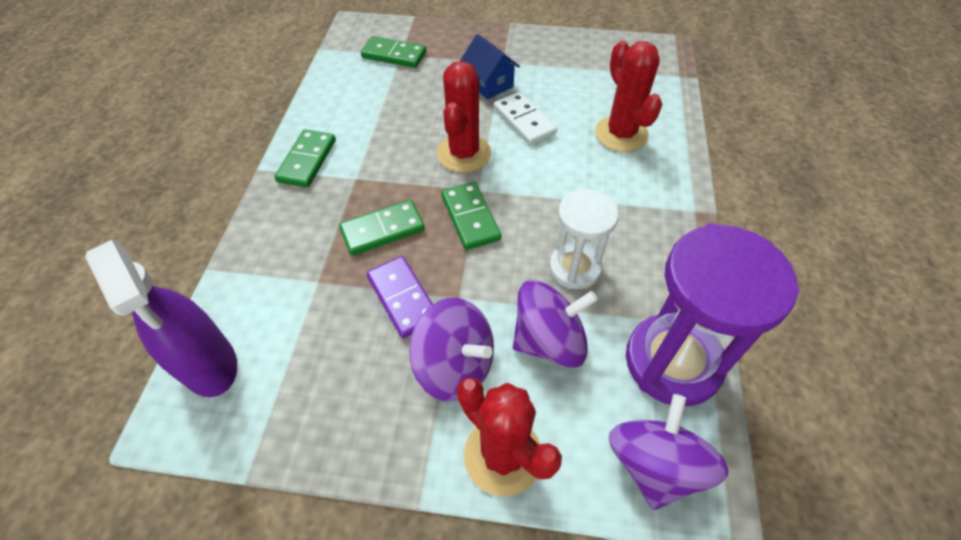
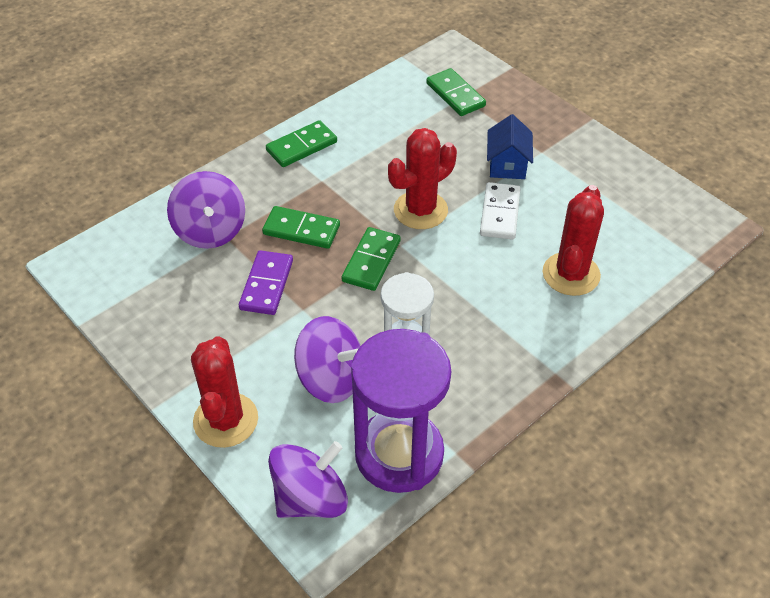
camera: 40 degrees right, 5 degrees down
purple spray bottle [85,240,237,397] -> none
purple spinning top [409,298,494,402] -> purple spinning top moved to [167,171,245,249]

